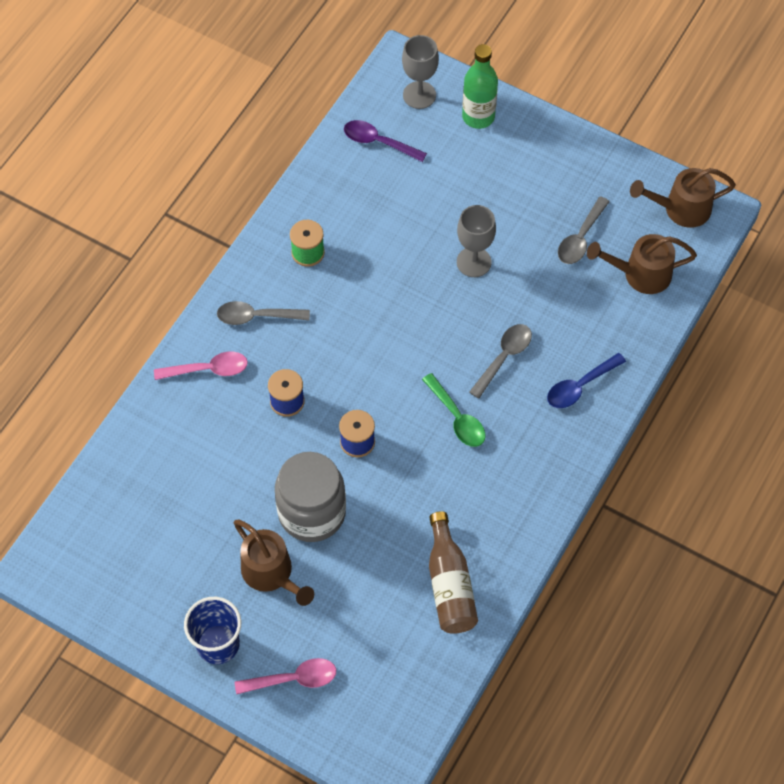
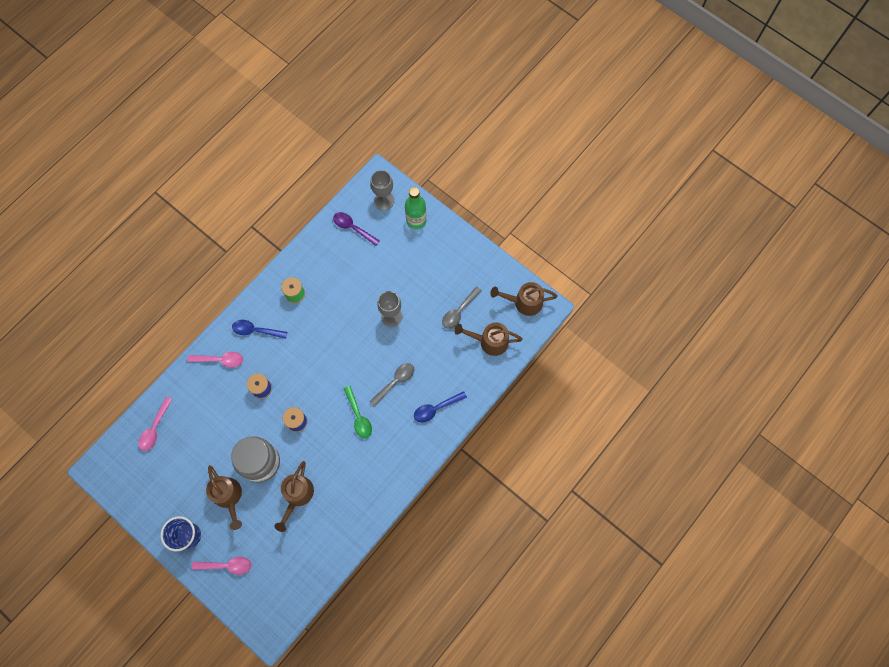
camera: 10 degrees right, 10 degrees up
grey spoon [217,301,310,325] -> blue spoon [232,320,287,339]
brown bottle [429,511,478,634] -> none
none -> pink spoon [138,397,172,451]
none -> brown watering can [275,461,314,532]

